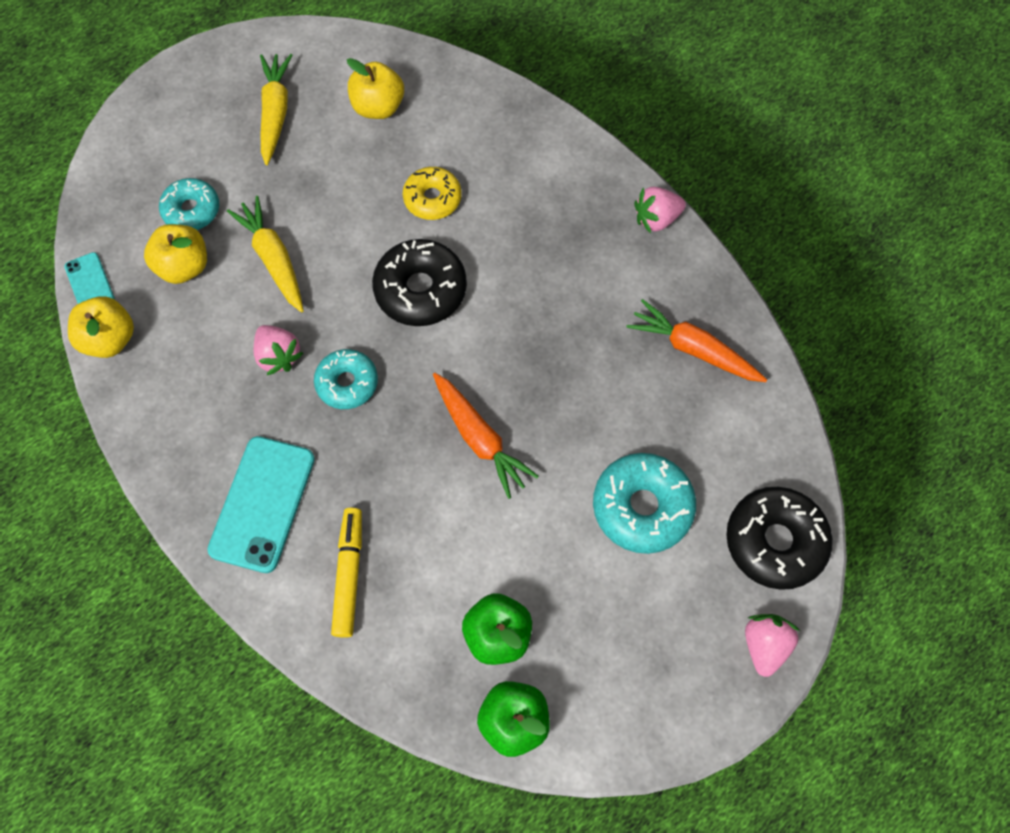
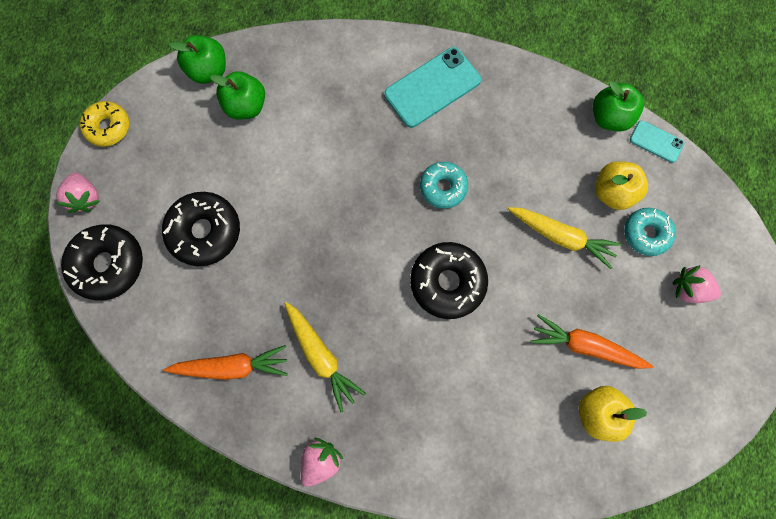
camera: 145 degrees right, 10 degrees up
yellow apple [68,297,134,358] -> green apple [593,81,644,132]
turquoise phone [207,436,315,573] -> turquoise phone turned 75 degrees clockwise [384,47,481,128]
pink strawberry [254,325,303,375] -> pink strawberry moved to [673,265,721,303]
yellow carrot [260,54,292,165] -> yellow carrot moved to [285,302,366,412]
yellow marker [331,508,362,638] -> none
yellow donut [403,167,462,220] -> yellow donut moved to [80,101,129,147]
orange carrot [433,373,539,499] -> orange carrot moved to [531,314,653,369]
turquoise donut [593,453,696,554] -> black donut [162,192,240,266]

